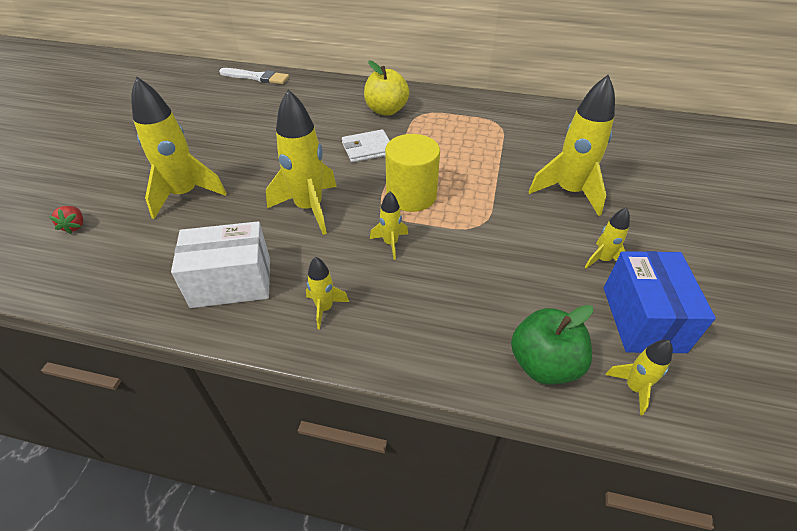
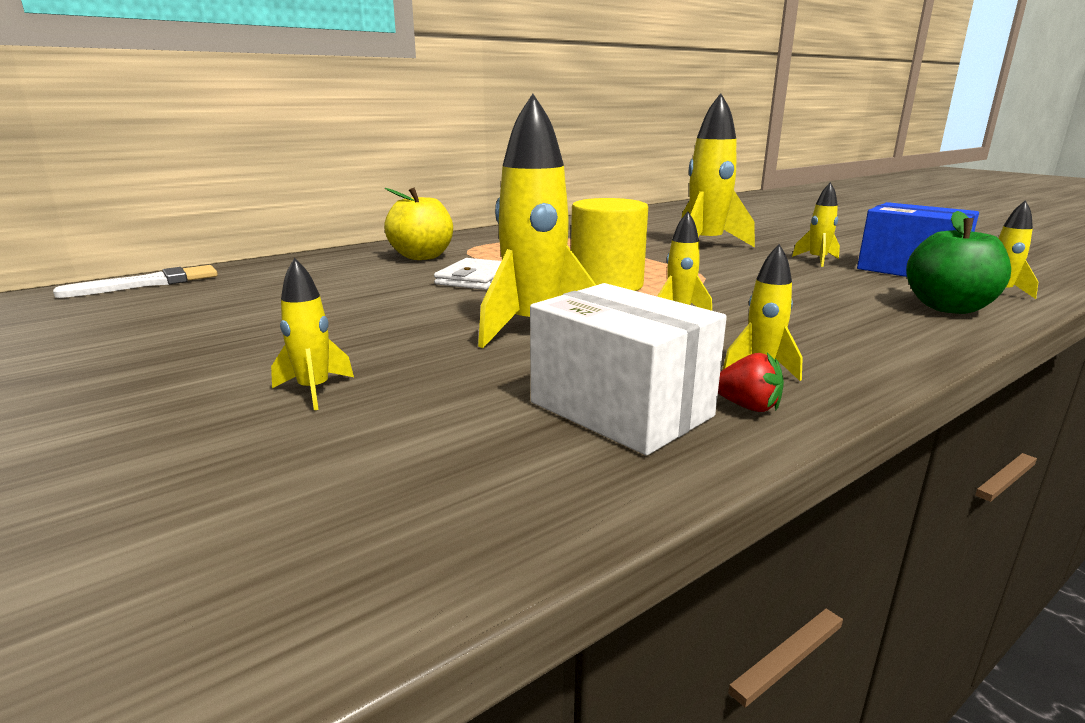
camera: 50 degrees left, 25 degrees down
red strawberry [49,206,83,234] -> red strawberry moved to [718,353,784,412]
yellow rocket [131,76,227,219] -> yellow rocket [271,258,354,410], size x0.49
white box [171,221,270,308] -> white box turned 75 degrees counterclockwise [530,283,727,455]

